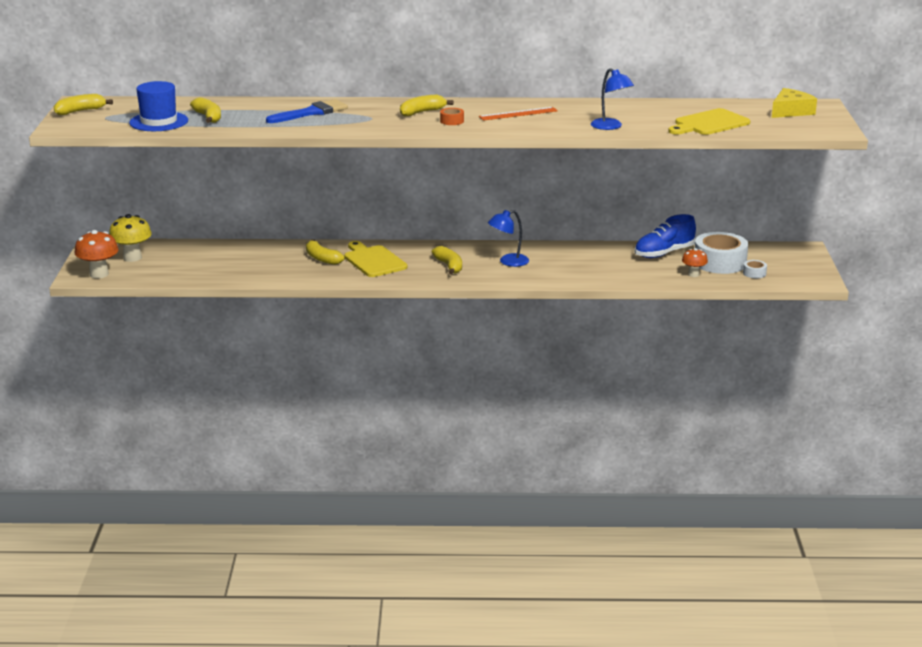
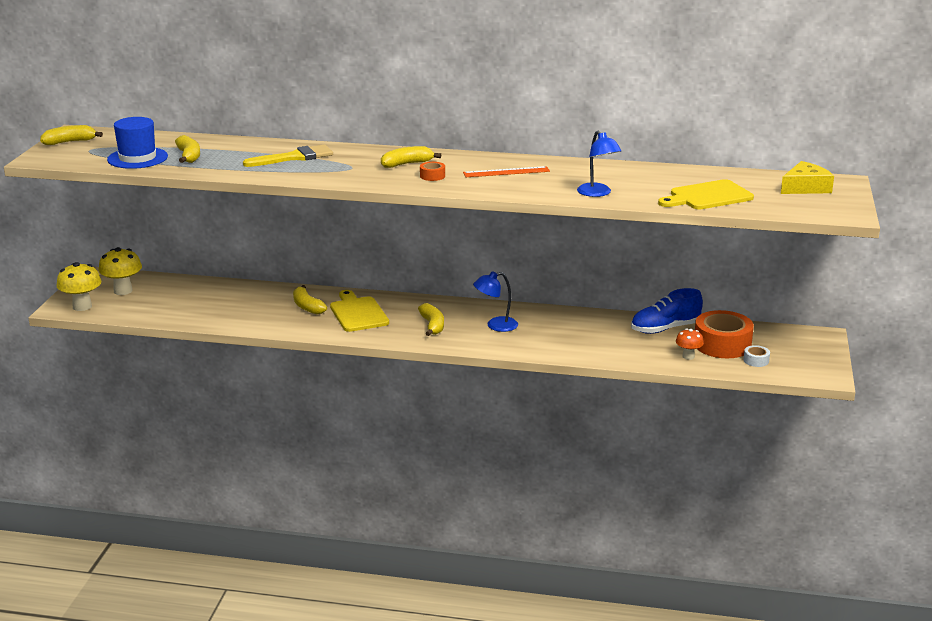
camera: 10 degrees right, 0 degrees up
orange mushroom [74,230,119,279] -> yellow mushroom [57,262,102,311]
blue brush [266,99,348,123] -> yellow brush [243,145,333,167]
white tape [695,232,748,274] -> orange tape [695,310,754,358]

